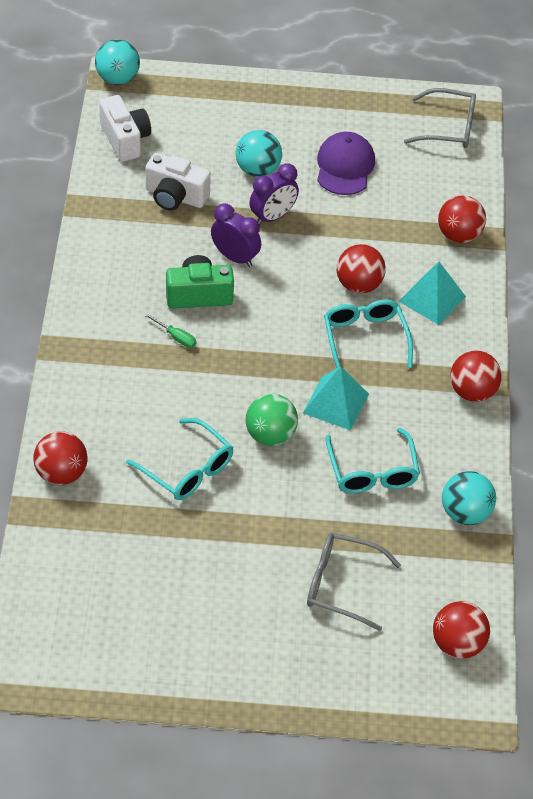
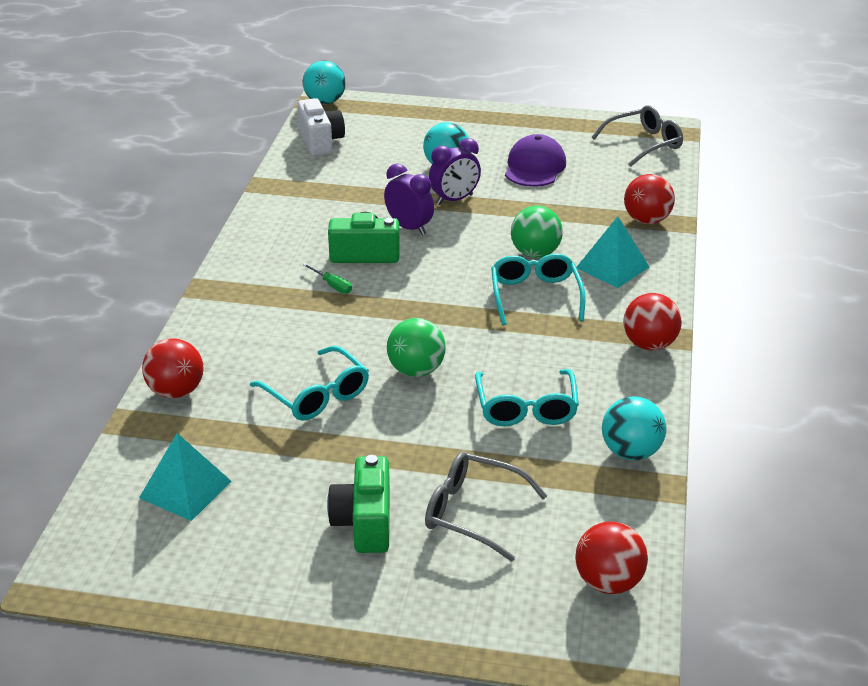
camera: 10 degrees right, 15 degrees down
white camera [145,153,211,210] -> none
turquoise pyramid [303,366,369,431] -> turquoise pyramid moved to [139,433,232,521]
red ball [337,244,386,294] -> green ball [511,206,563,258]
grey glasses [404,88,476,148] -> grey glasses turned 45 degrees counterclockwise [592,105,683,167]
none -> green camera [327,455,390,553]

